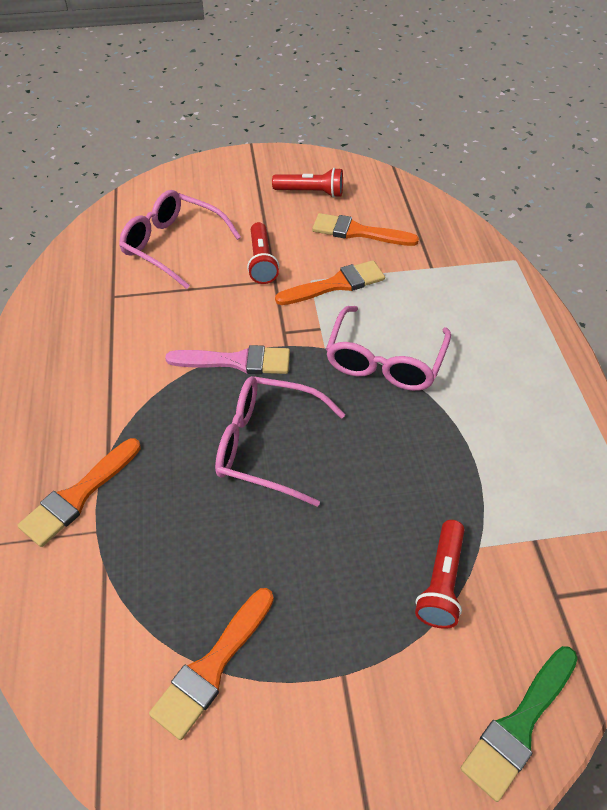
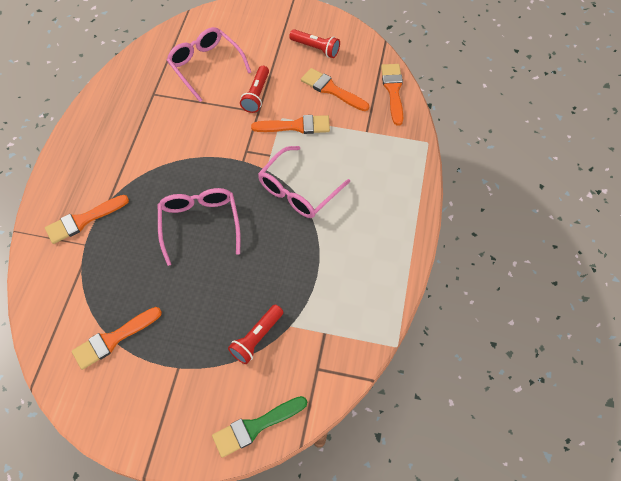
camera: 20 degrees right, 10 degrees up
pink brush [165,345,290,374] -> none
pink glasses [215,376,345,507] -> pink glasses turned 45 degrees clockwise [158,188,241,266]
none -> orange brush [381,64,403,126]

